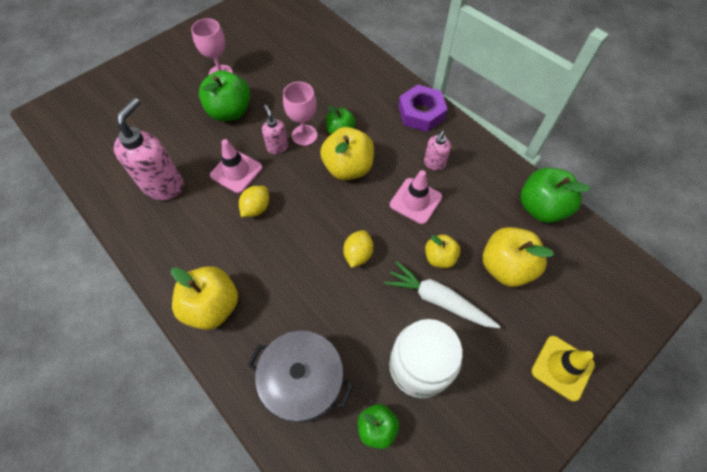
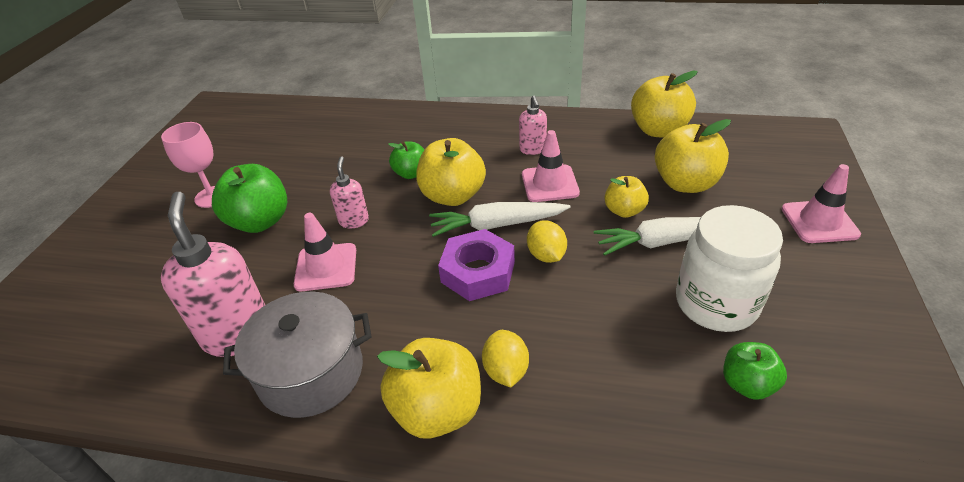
camera: 35 degrees left, 20 degrees down
yellow lemon [239,186,269,217] -> yellow lemon moved to [482,330,529,387]
grey pot [248,331,354,423] -> grey pot moved to [223,292,372,418]
pink soap dispenser [262,105,288,154] -> pink soap dispenser turned 60 degrees clockwise [330,156,369,228]
pink goblet [283,82,317,146] -> none
purple nut [398,85,448,132] -> purple nut moved to [438,229,515,301]
green apple [520,168,590,223] -> yellow apple [631,70,698,138]
yellow traffic cone [531,336,595,401] -> pink traffic cone [782,164,861,243]
none -> white carrot [429,202,571,237]

